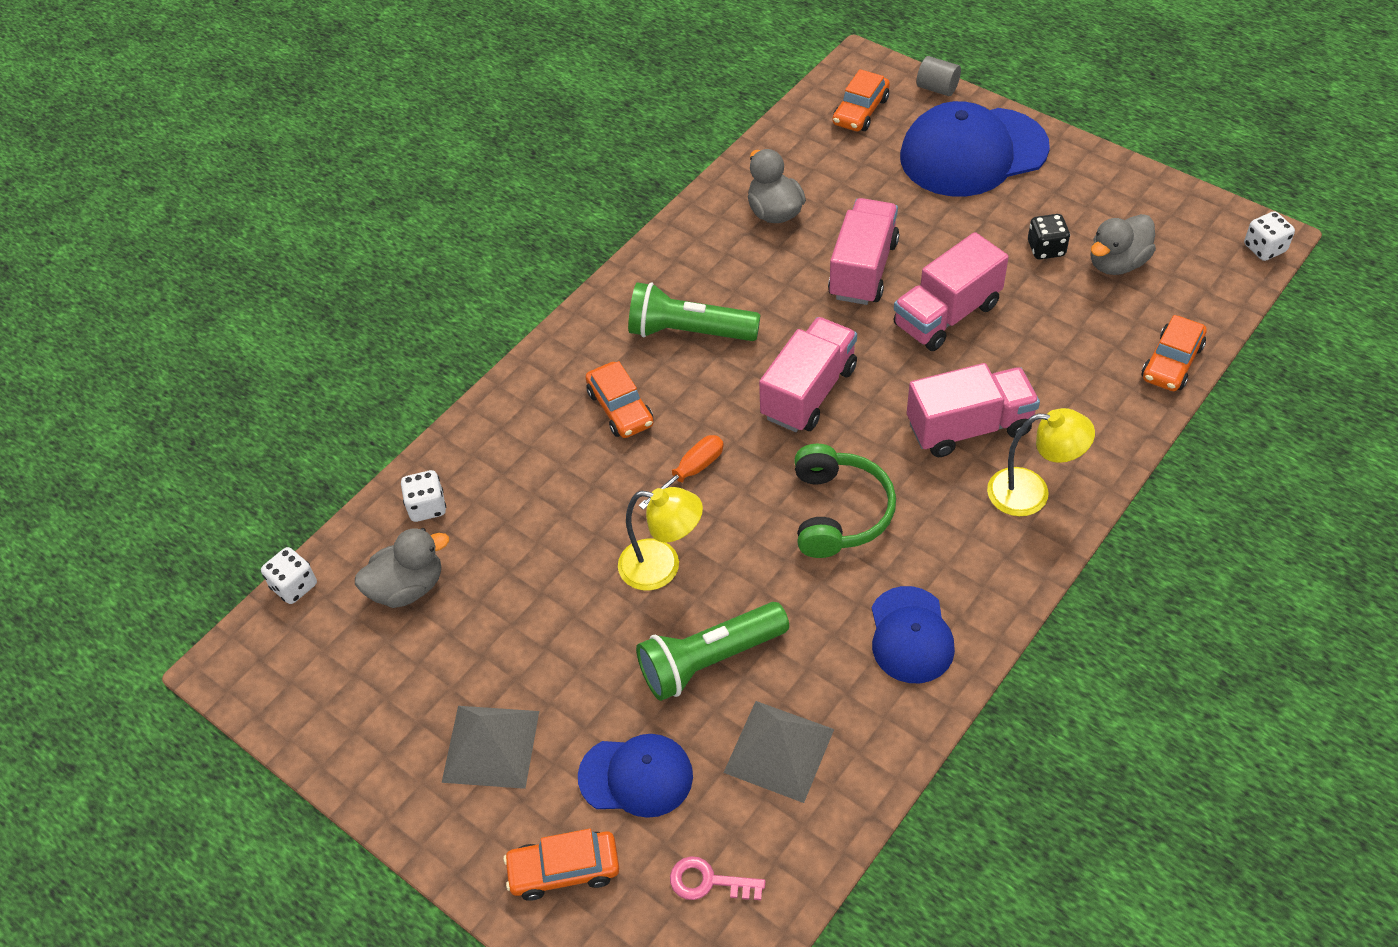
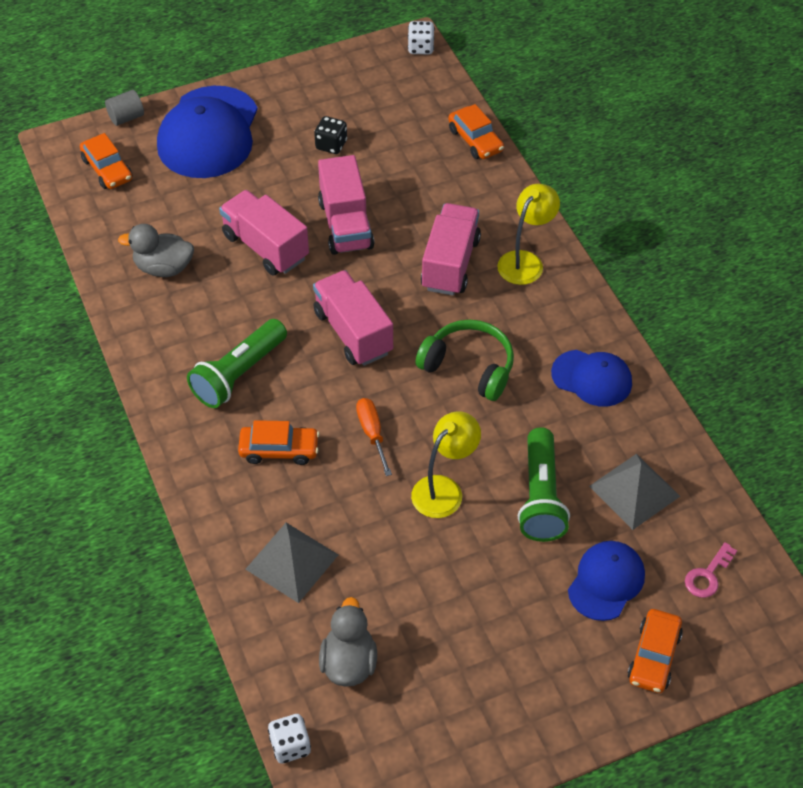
camera: 65 degrees left, 0 degrees up
white dice [401,470,446,522] -> none
grey pyramid [442,706,539,789] -> grey pyramid moved to [245,523,338,603]
grey duck [1090,214,1156,275] -> none

